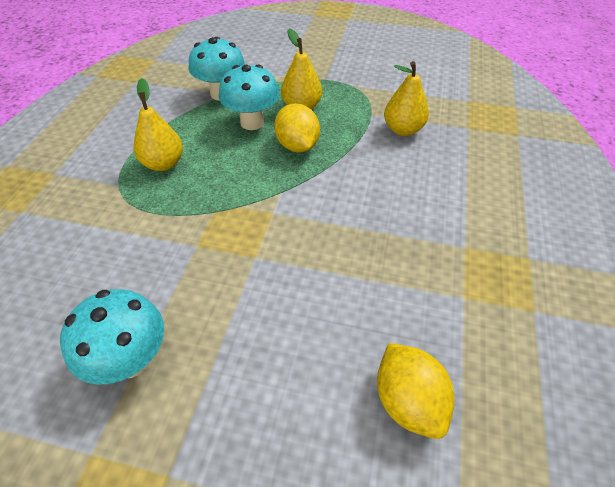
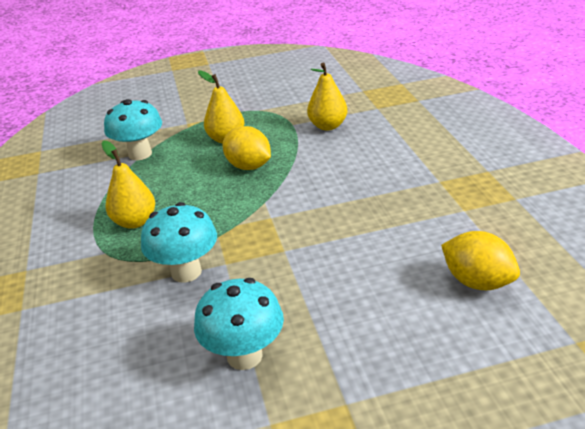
camera: 25 degrees left, 15 degrees down
turquoise mushroom [219,64,279,130] -> turquoise mushroom moved to [141,202,217,283]

